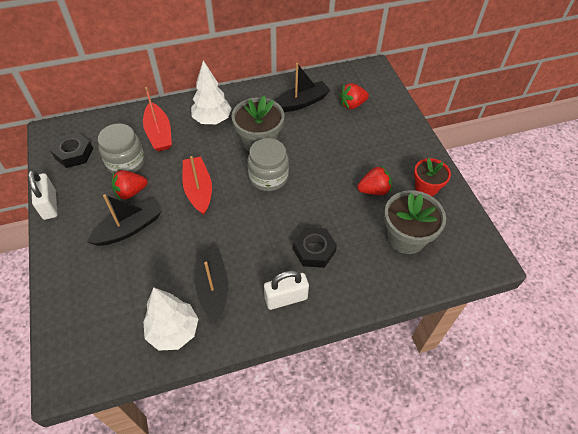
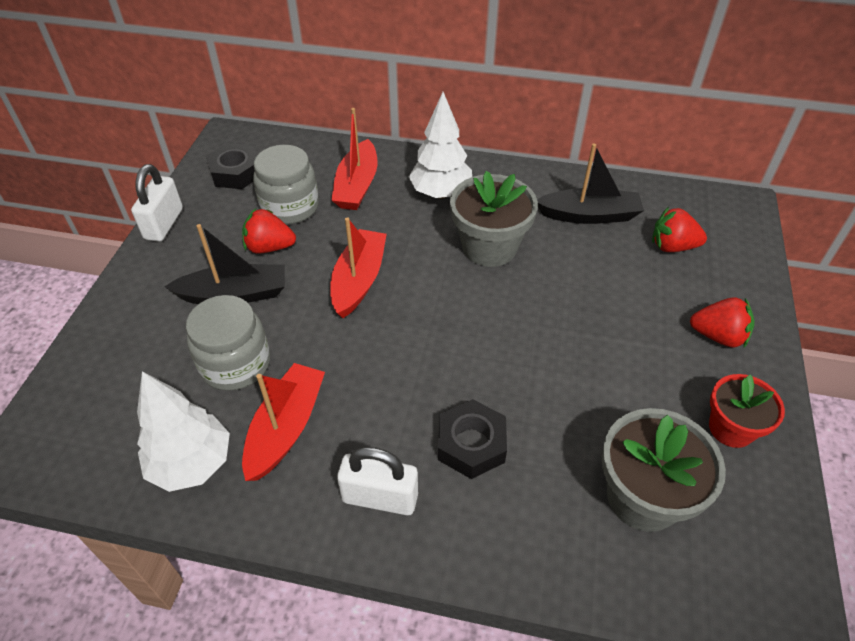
camera: 30 degrees right, 5 degrees down
black boat [196,248,228,324] -> red boat [242,363,325,481]
grey jar [248,138,289,191] -> grey jar moved to [186,295,270,391]
red strawberry [357,166,392,195] -> red strawberry moved to [690,297,755,348]

